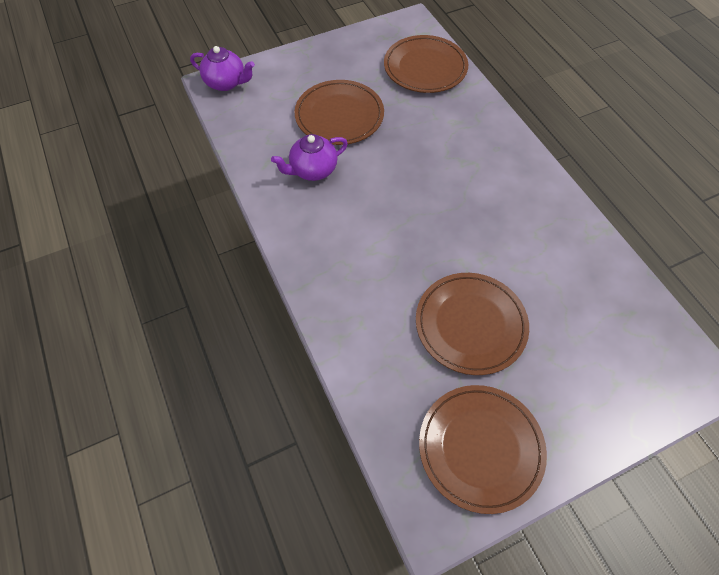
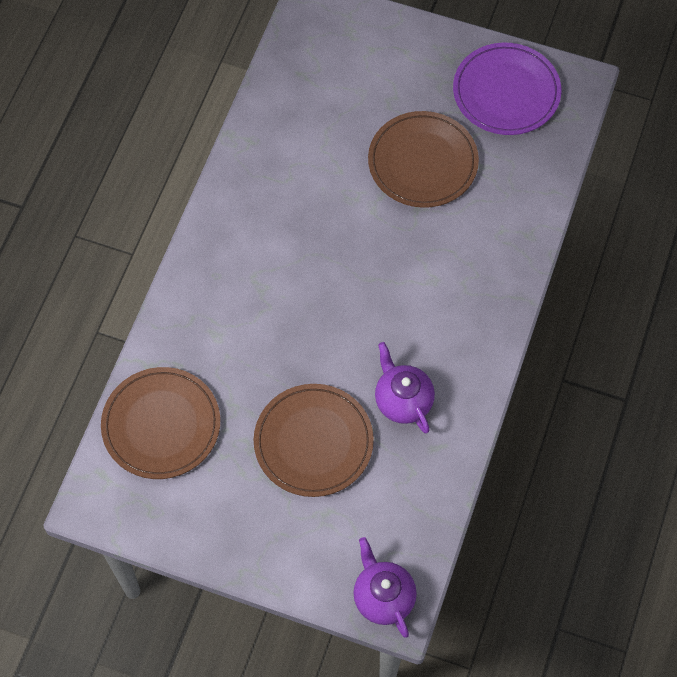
camera: 135 degrees left, 5 degrees up
purple teapot [271,134,348,181] -> purple teapot turned 135 degrees counterclockwise [375,342,435,433]
brown plate [419,385,547,514] -> purple plate [453,43,561,135]

